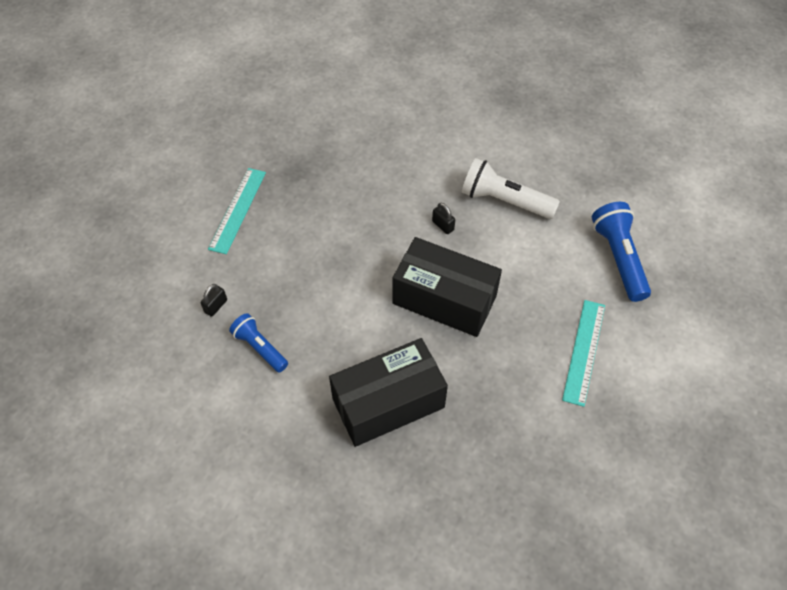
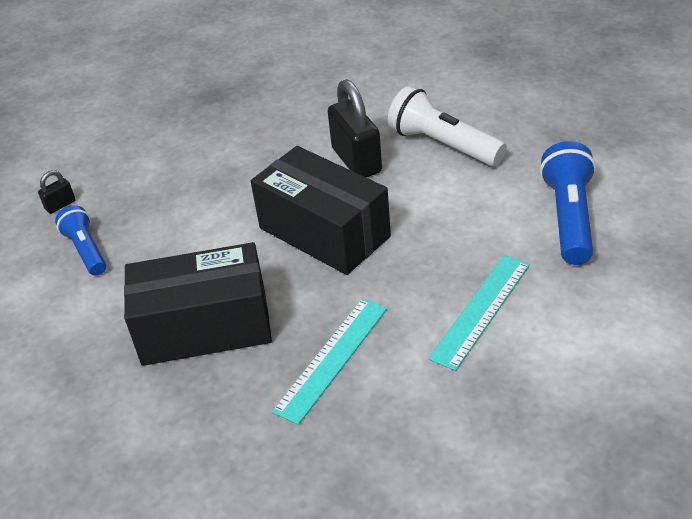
camera: 20 degrees right, 15 degrees down
turquoise ruler [208,168,266,254] -> turquoise ruler moved to [272,298,387,425]
black padlock [432,203,455,234] -> black padlock [328,79,382,177], size x2.18

